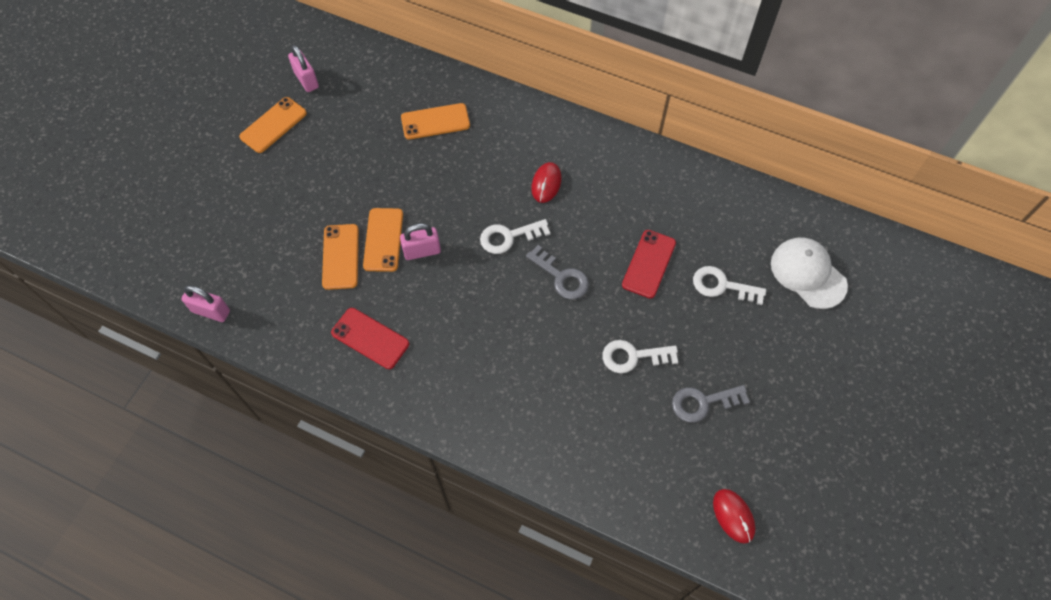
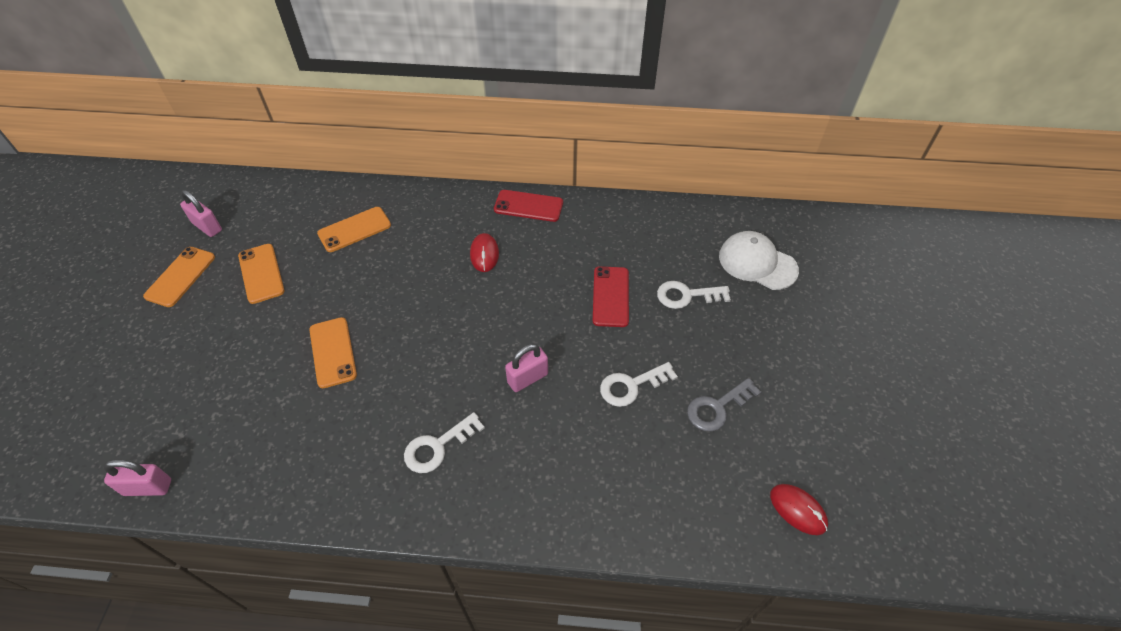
camera: 20 degrees left, 10 degrees down
orange phone [322,224,359,290] -> orange phone moved to [238,244,284,304]
red phone [331,308,409,369] -> red phone moved to [494,190,563,222]
pink padlock [400,223,441,260] -> pink padlock moved to [505,344,548,392]
white key [480,219,550,254] -> white key moved to [404,412,485,473]
grey key [526,245,589,299] -> none

